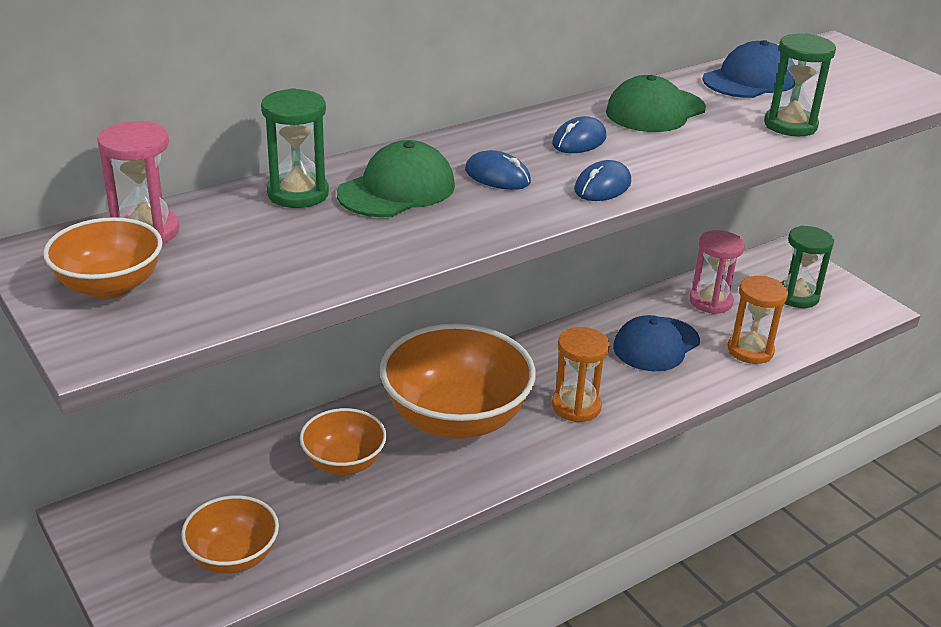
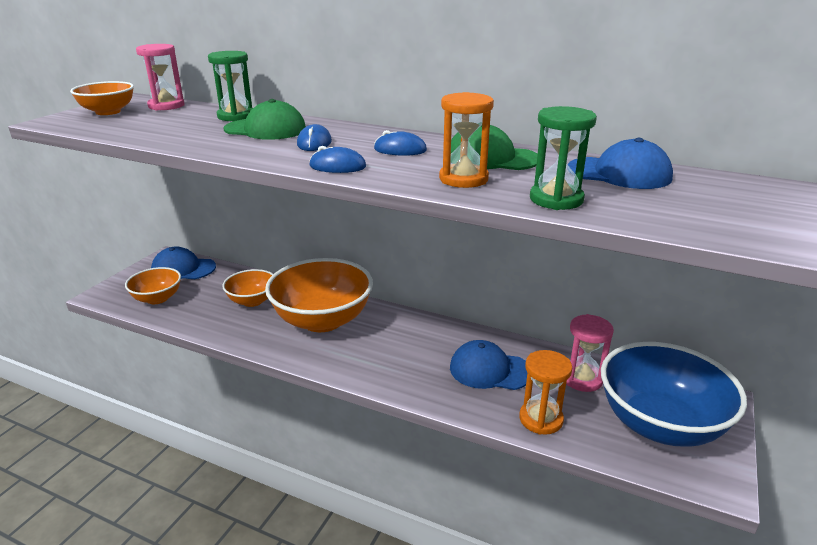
camera: 60 degrees right, 5 degrees down
orange hourglass [552,327,610,423] -> orange hourglass moved to [439,92,494,188]
green hourglass [781,226,834,308] -> blue bowl [601,342,747,447]
none -> blue cap [151,247,216,279]

